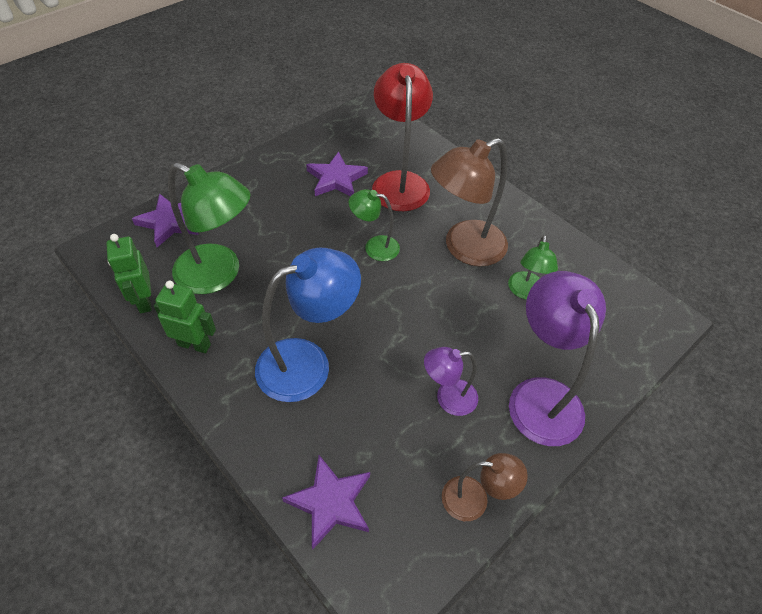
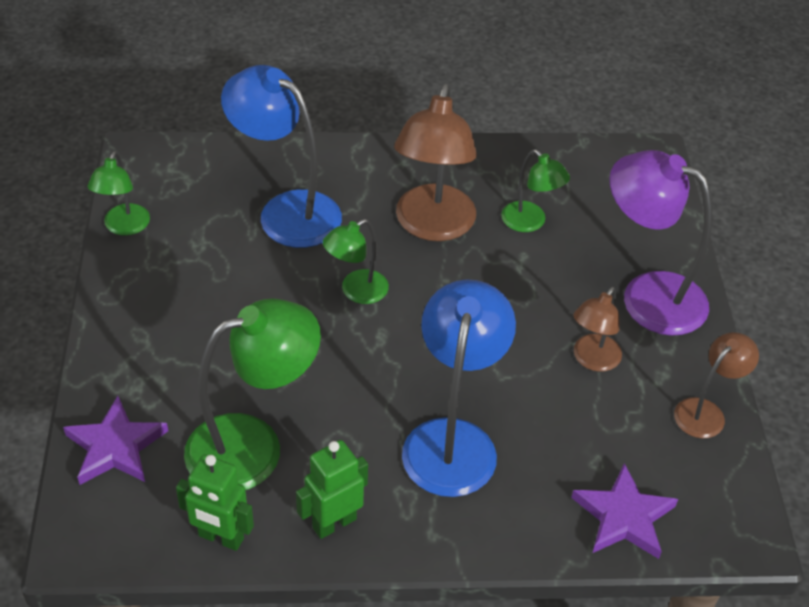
camera: 50 degrees left, 5 degrees down
purple star [306,152,368,196] -> none
red lamp [372,63,433,211] -> blue lamp [221,65,342,248]
purple lamp [424,347,478,416] -> brown lamp [573,287,622,372]
none -> green lamp [88,151,150,236]

